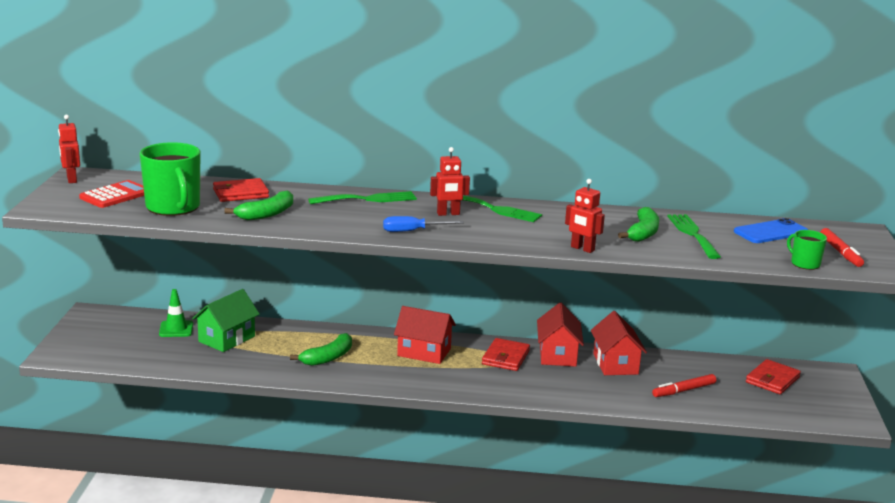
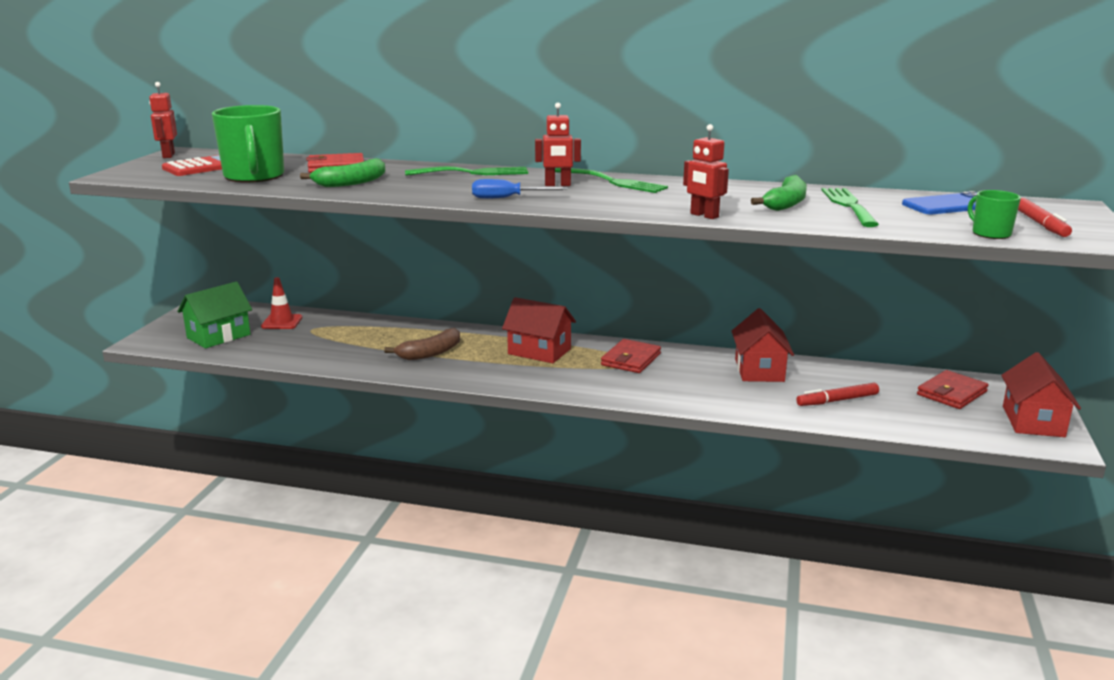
camera: 10 degrees right, 0 degrees up
green traffic cone [159,289,193,337] -> red traffic cone [261,277,302,329]
green house [192,289,260,352] -> green house moved to [178,282,252,348]
green banana [290,333,352,366] -> brown banana [384,328,460,360]
red house [537,302,584,367] -> red house moved to [1001,352,1081,437]

